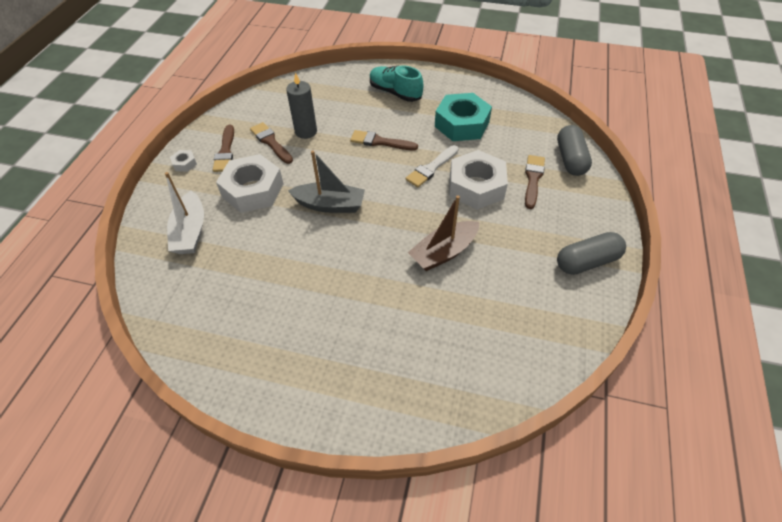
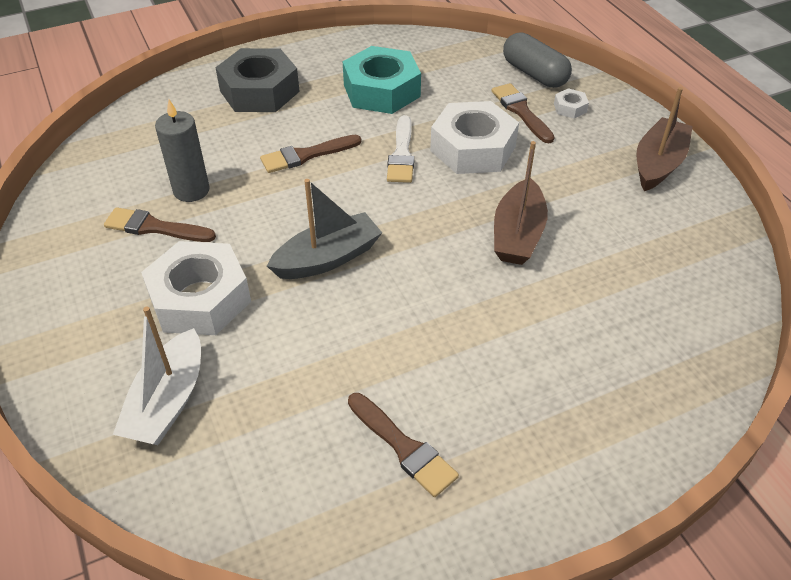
camera: 40 degrees left, 5 degrees down
white boat [165,172,204,254] -> white boat turned 60 degrees clockwise [113,306,201,445]
white nut [170,150,197,172] -> white nut moved to [554,88,589,118]
brown brush [213,125,234,172] -> brown brush moved to [348,393,459,497]
turquoise shoe [370,65,423,102] -> grey nut [215,48,300,112]
grey capsule [557,232,626,275] -> brown boat [636,87,693,191]

